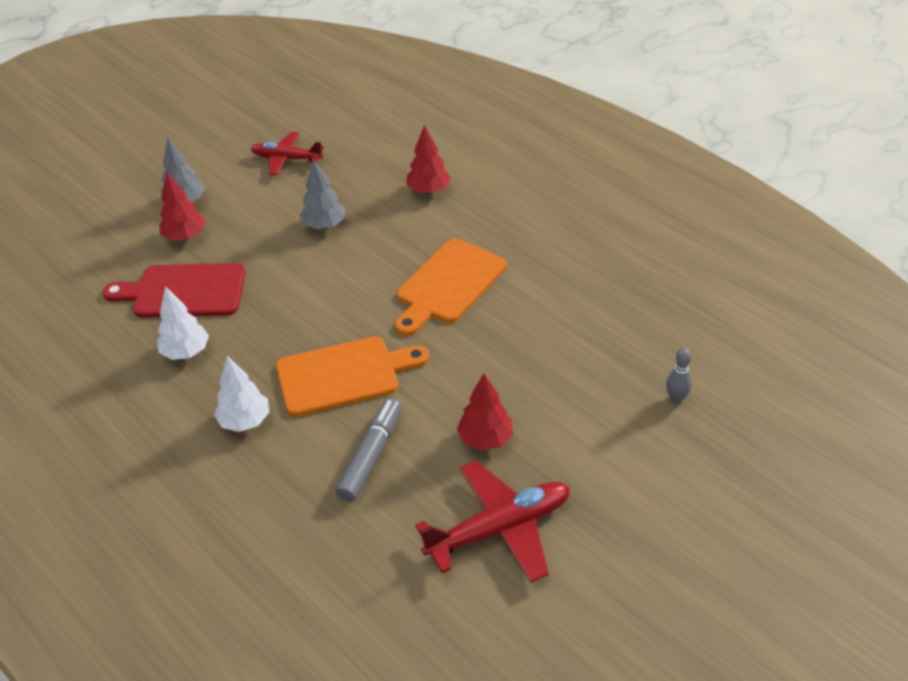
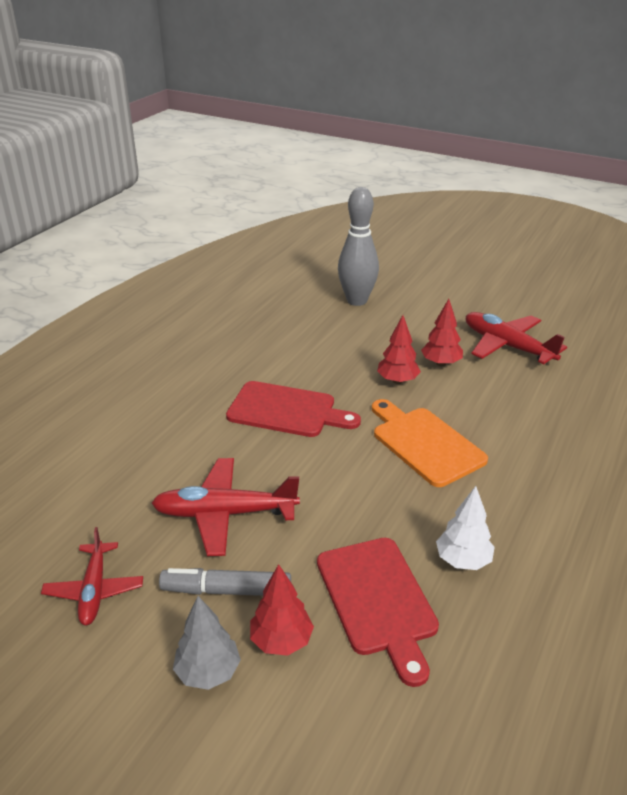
camera: 110 degrees left, 10 degrees down
white tree [214,356,269,432] -> none
grey tree [299,160,345,229] -> red plane [151,458,300,556]
grey marker [335,398,402,502] -> grey marker moved to [159,568,291,596]
orange cutting board [395,239,506,336] -> red cutting board [226,381,361,437]
red tree [407,125,451,194] -> red tree moved to [377,315,421,384]
grey bowling pin [666,347,692,404] -> grey bowling pin [338,187,379,306], size x2.41

